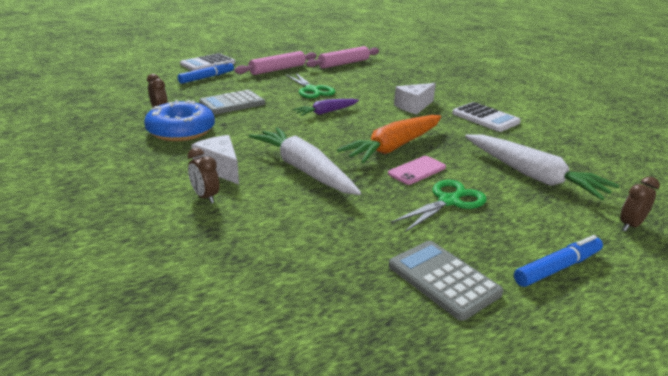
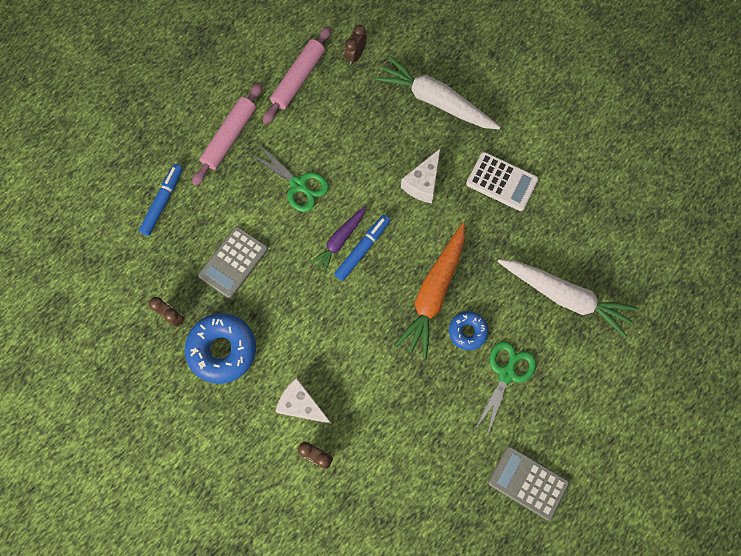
camera: 20 degrees left, 45 degrees up
white calculator [180,53,235,71] -> none
white carrot [249,127,361,195] -> white carrot moved to [375,56,501,130]
pink phone [388,156,446,185] -> blue donut [449,311,489,350]
blue marker [514,235,603,287] -> blue marker moved to [334,215,390,281]
brown clock [620,177,660,231] -> brown clock moved to [344,25,367,65]

